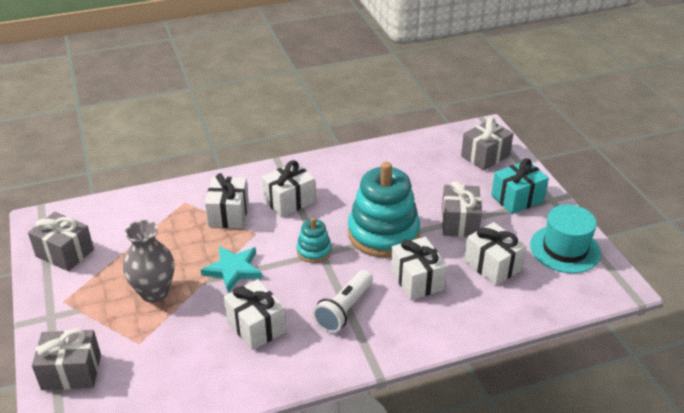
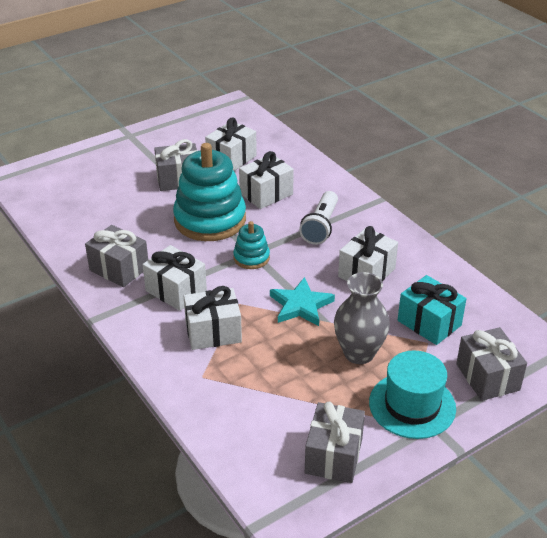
camera: 105 degrees left, 0 degrees up
white flashlight [313,270,373,333] -> white flashlight turned 90 degrees clockwise [299,191,338,245]
grey gift [461,117,514,171] -> grey gift moved to [85,225,148,287]
turquoise gift [491,158,549,214] -> turquoise gift moved to [398,275,466,345]
turquoise hat [530,204,601,273] -> turquoise hat moved to [369,350,456,439]

